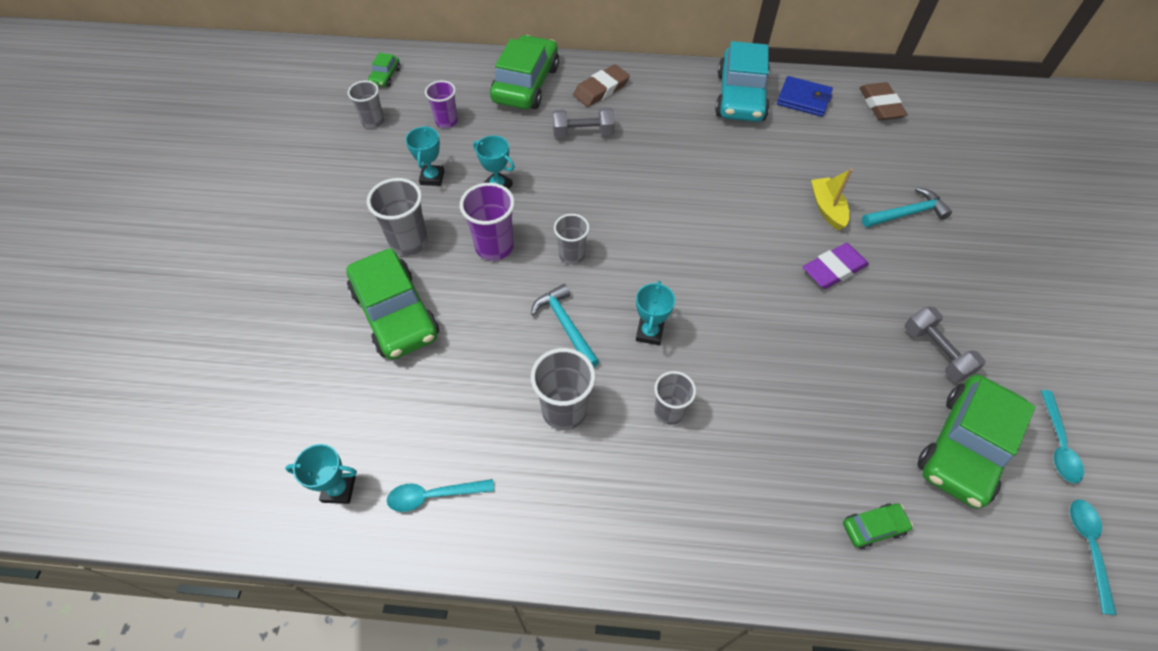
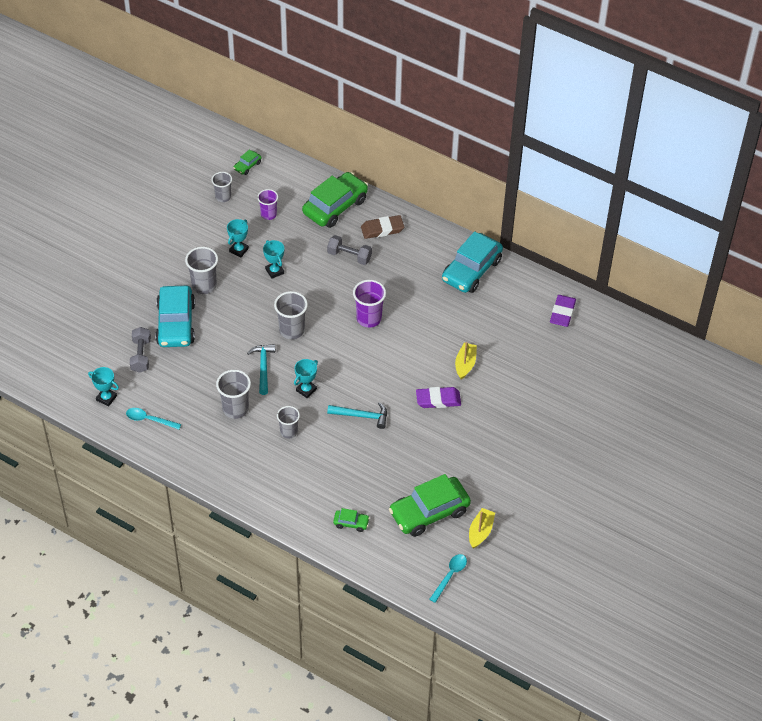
camera: 25 degrees right, 5 degrees down
green car [346,248,439,360] -> turquoise car [155,286,195,347]
purple cup [460,183,515,261] -> purple cup moved to [353,280,386,328]
grey cup [554,214,589,265] -> grey cup [274,291,308,339], size x1.51
blue wallet [777,76,833,117] -> none
brown eraser [860,82,908,120] -> purple eraser [550,295,576,327]
turquoise hammer [862,187,952,227] -> turquoise hammer moved to [327,402,387,429]
grey dumbbell [905,307,985,382] -> grey dumbbell moved to [130,327,151,373]
turquoise spoon [1041,390,1084,483] -> yellow boat [469,508,495,549]

